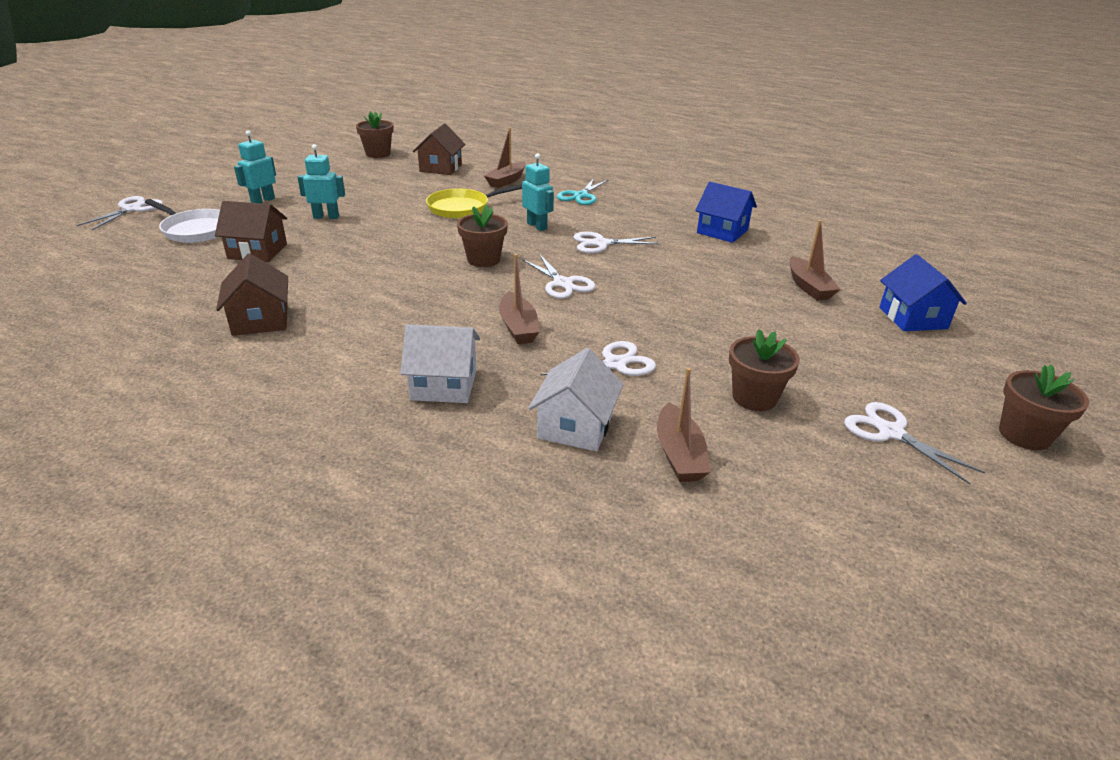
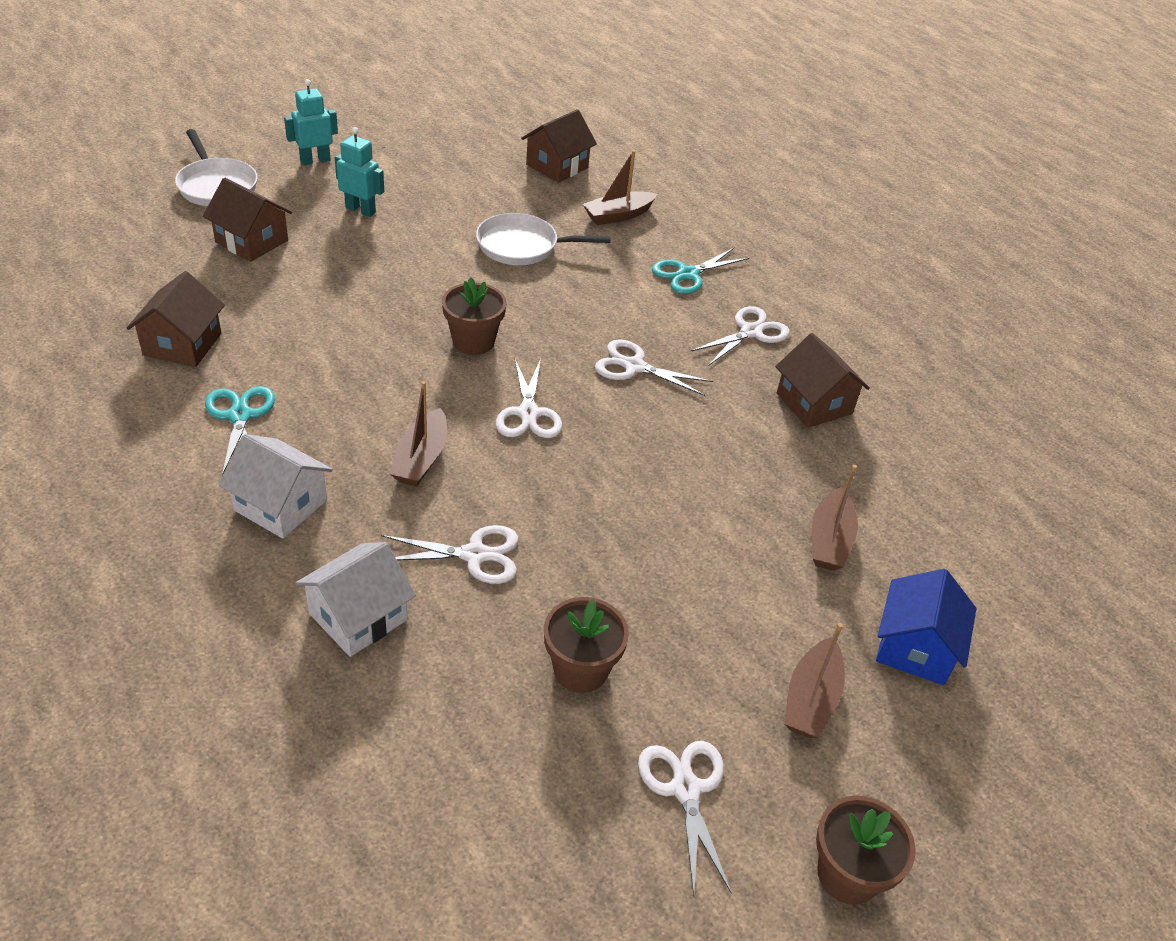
camera: 25 degrees right, 10 degrees up
white scissors [77,196,163,230] -> white scissors moved to [690,306,790,366]
brown flower pot [356,111,394,158] -> none
yellow pan [426,184,522,218] -> white pan [476,213,610,265]
turquoise robot [522,153,554,231] -> none
brown boat [657,368,710,482] -> brown boat moved to [784,623,845,738]
blue house [695,182,757,243] -> brown house [775,333,870,428]
none -> turquoise scissors [205,386,275,476]

